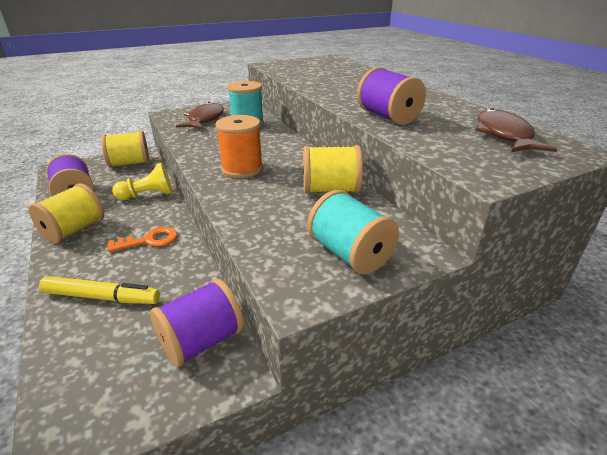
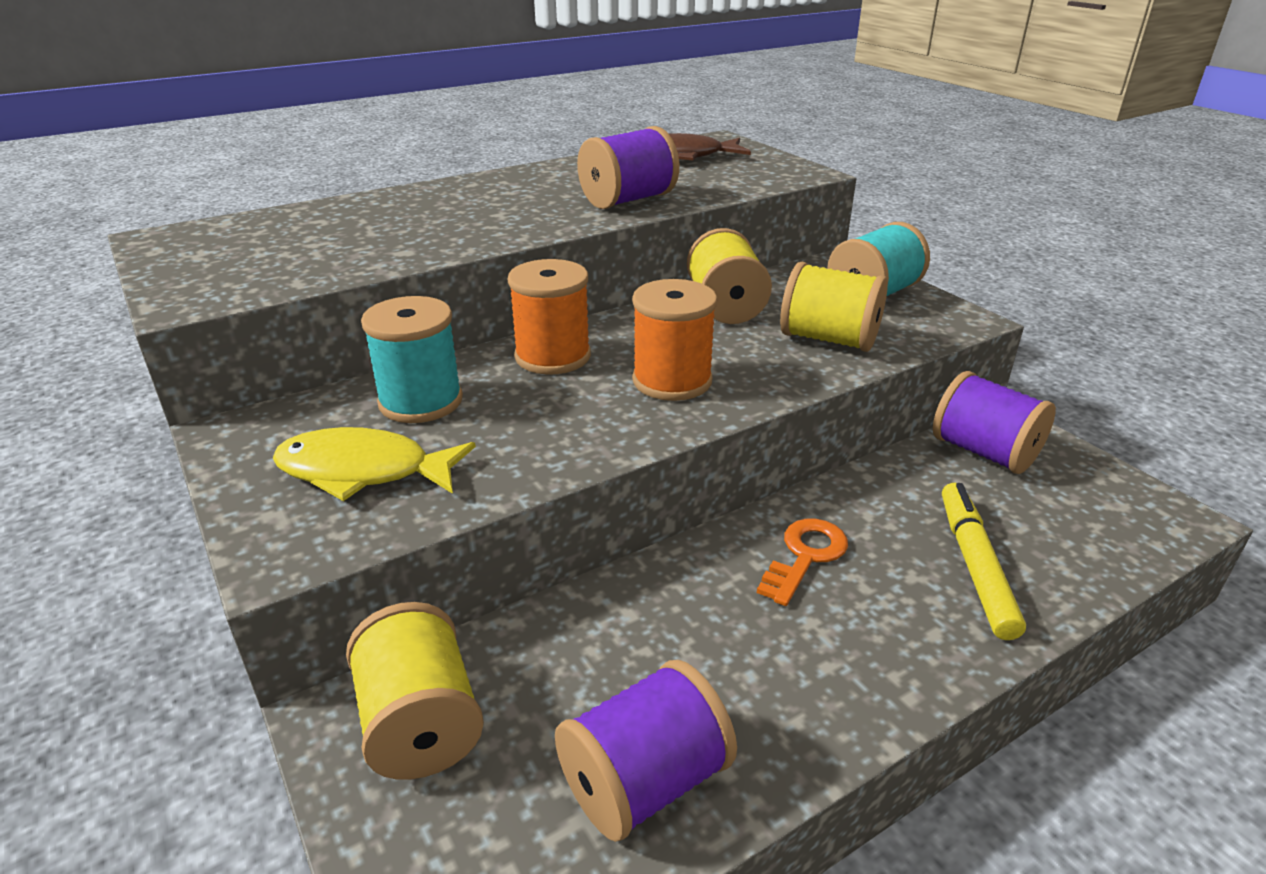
camera: 95 degrees left, 0 degrees up
yellow spool [29,183,104,244] -> yellow spool moved to [780,262,888,352]
orange key [107,227,177,252] -> orange key turned 60 degrees clockwise [757,519,848,606]
yellow pawn [112,163,173,200] -> none
brown fish [176,102,224,130] -> yellow fish [273,427,476,501]
none -> orange spool [508,259,591,375]

